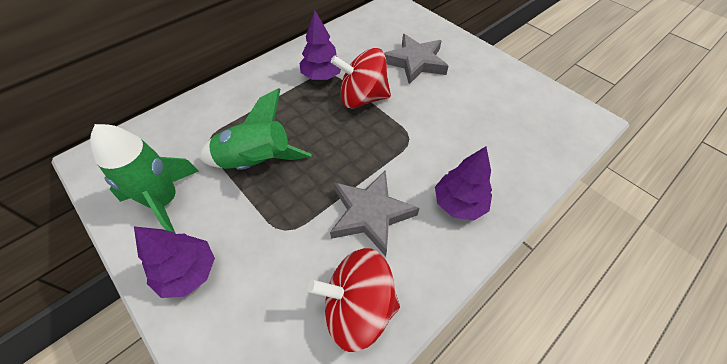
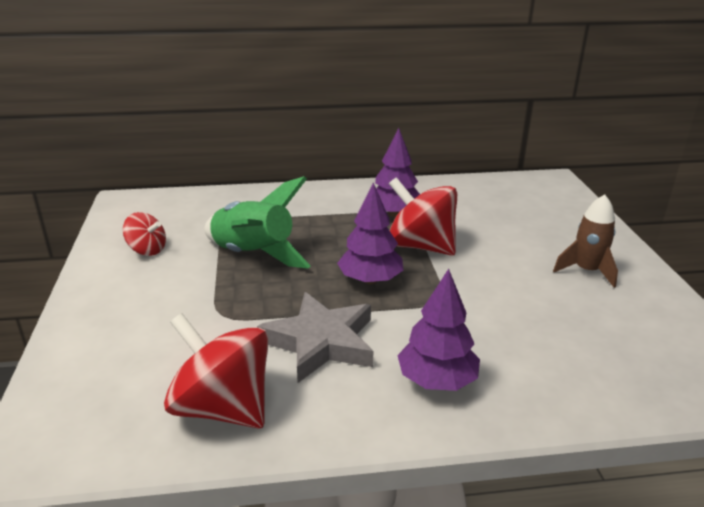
camera: 35 degrees right, 25 degrees down
green rocket [90,124,198,234] -> red spinning top [123,212,166,256]
purple tree [134,227,215,298] -> purple tree moved to [337,182,404,284]
grey star [384,34,449,84] -> none
none -> brown rocket [553,194,618,288]

